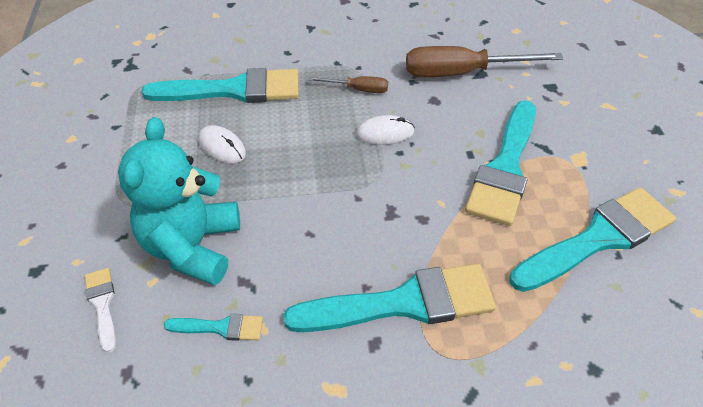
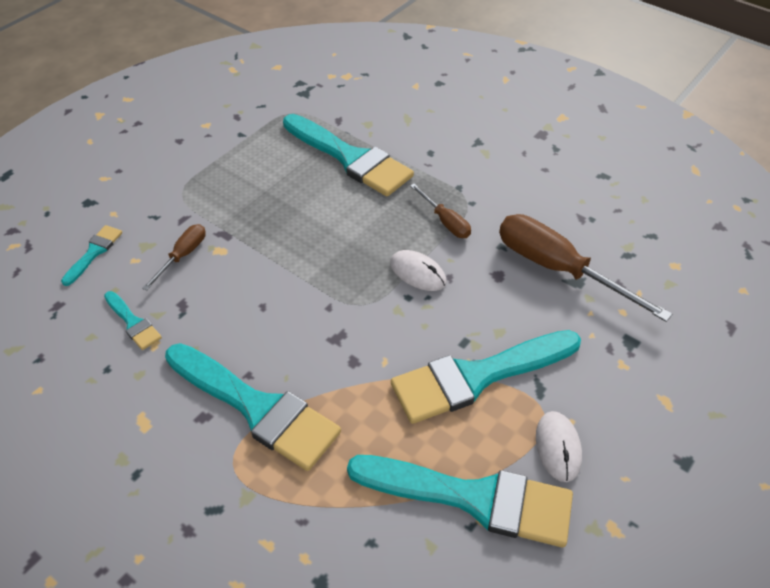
camera: 45 degrees right, 0 degrees up
white brush [85,268,116,353] -> turquoise brush [61,225,122,286]
turquoise teddy bear [118,117,240,285] -> brown screwdriver [142,224,206,291]
white mouse [198,125,246,164] -> white mouse moved to [536,411,582,482]

